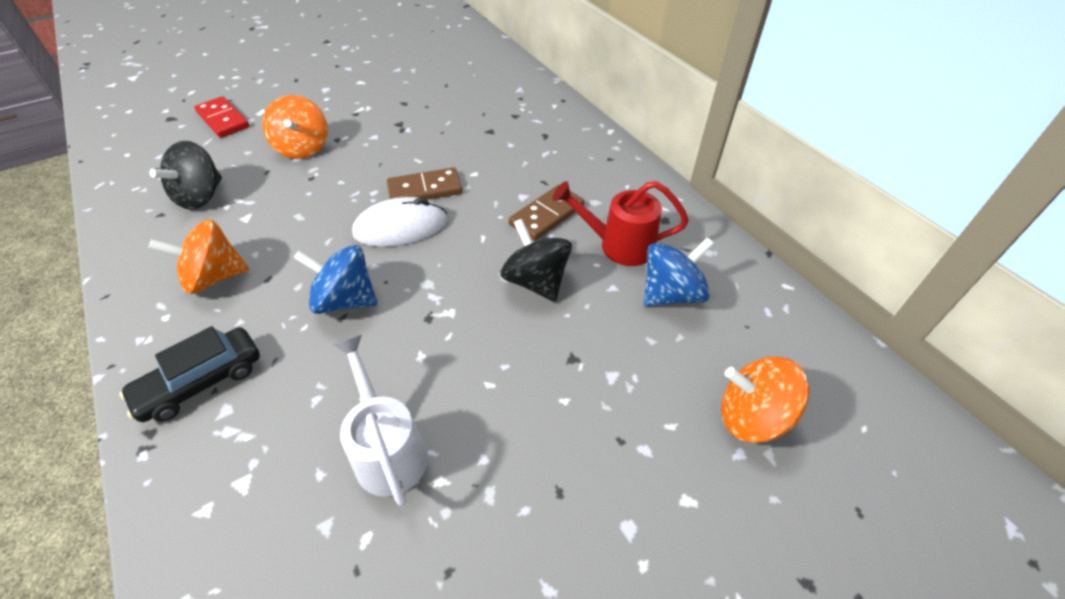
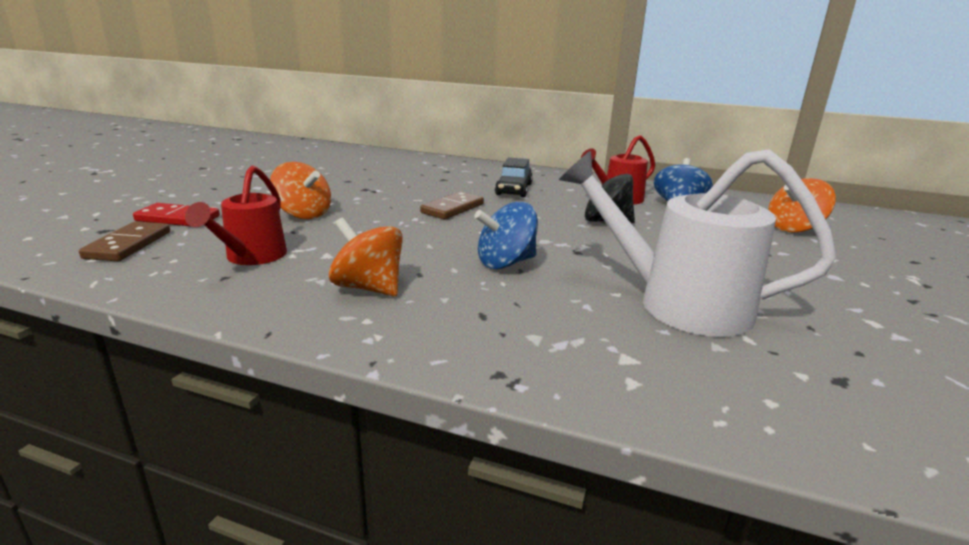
camera: 40 degrees left, 25 degrees down
black car [119,326,260,422] -> black car moved to [495,157,533,197]
orange spinning top [149,219,249,294] -> orange spinning top turned 90 degrees clockwise [329,218,403,296]
black spinning top [150,141,222,210] -> red watering can [185,165,287,265]
white watering can [333,335,428,506] -> white watering can [559,149,837,337], size x1.64
white mouse [352,197,448,247] -> none
brown domino [509,185,584,241] -> brown domino moved to [79,222,170,261]

